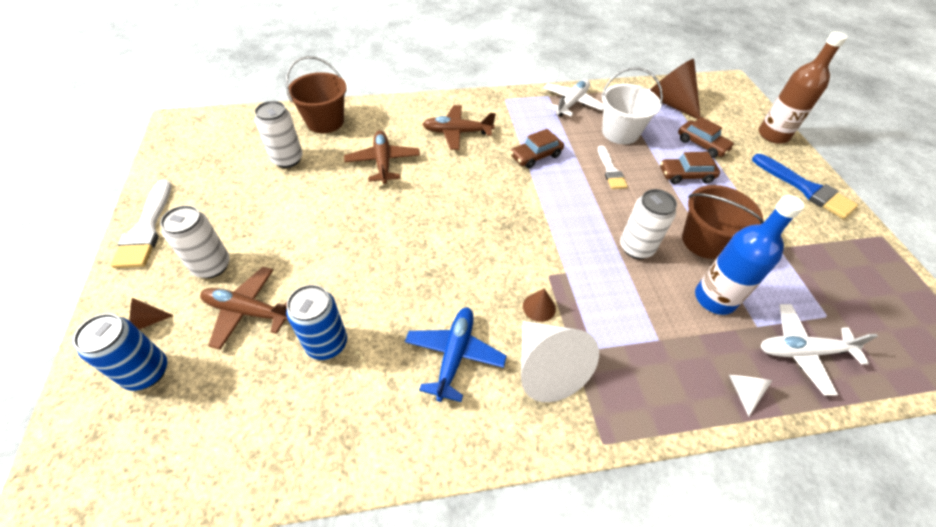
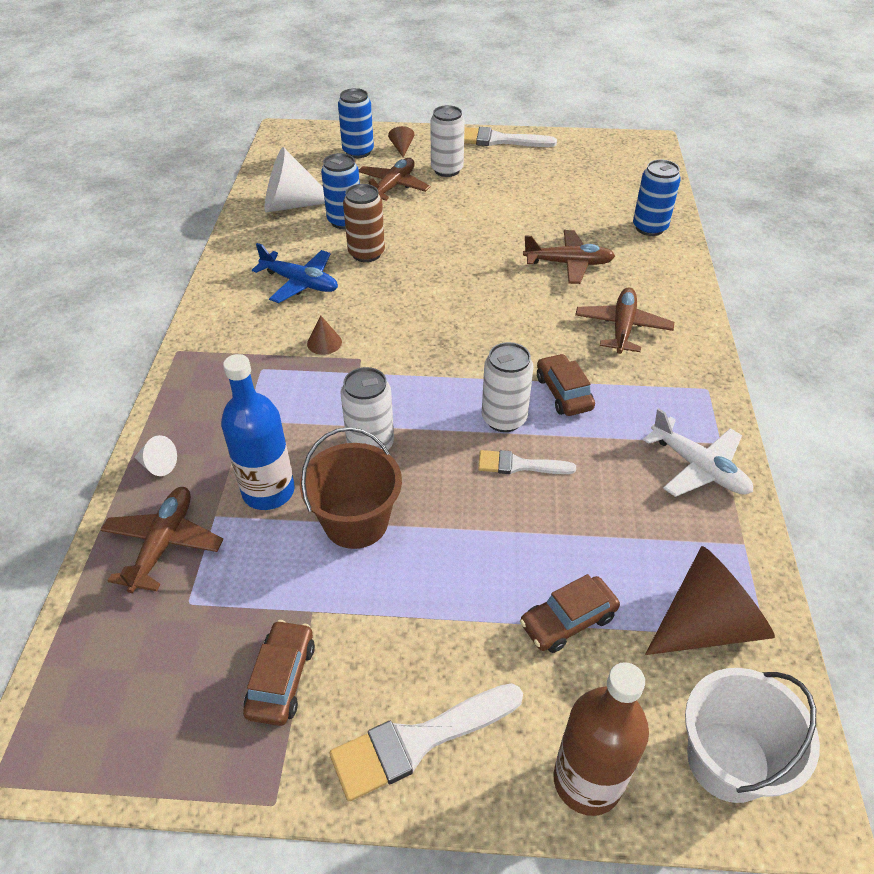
camera: 105 degrees right, 5 degrees down
white can [255,101,303,168] -> white can moved to [482,342,534,432]
brown bucket [286,56,347,133] -> blue can [633,160,681,236]
white cone [521,321,599,402] -> white cone moved to [265,147,325,212]
white bucket [601,67,663,144] -> white bucket moved to [685,668,820,803]
brown car [660,152,720,184] -> brown car moved to [243,620,315,726]
blue brush [752,154,858,219] -> white brush [329,683,523,801]
white plane [761,304,878,396] -> brown plane [101,487,223,593]
none -> brown can [343,184,385,262]

